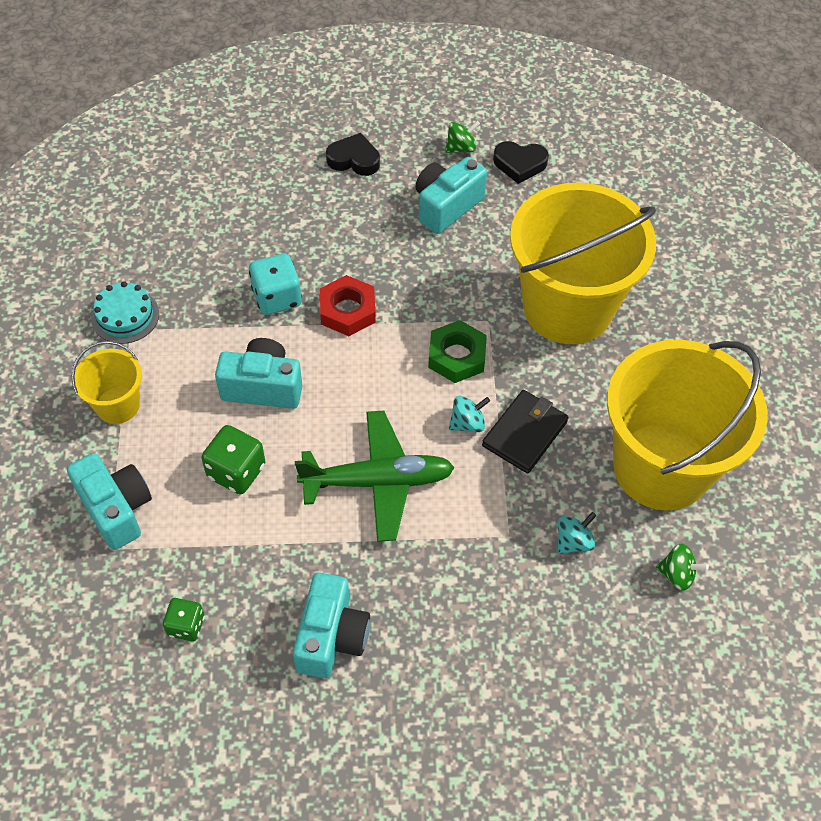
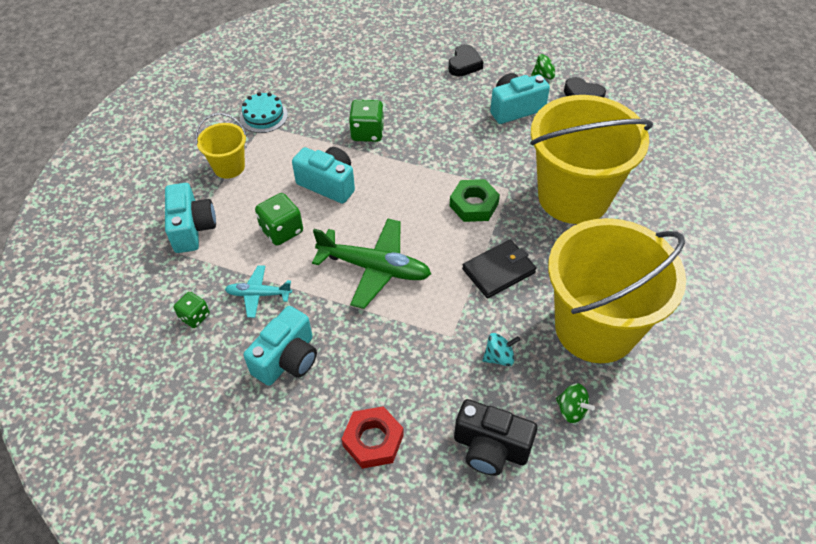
camera: 25 degrees right, 5 degrees down
turquoise dice [249,253,302,315] -> green dice [349,100,384,142]
red nut [320,275,376,336] -> red nut moved to [342,406,404,469]
black heart [326,133,380,176] -> black heart turned 75 degrees clockwise [448,44,483,76]
turquoise spinning top [449,396,490,432] -> none
none -> turquoise plane [225,265,292,318]
none -> black camera [454,399,538,476]

